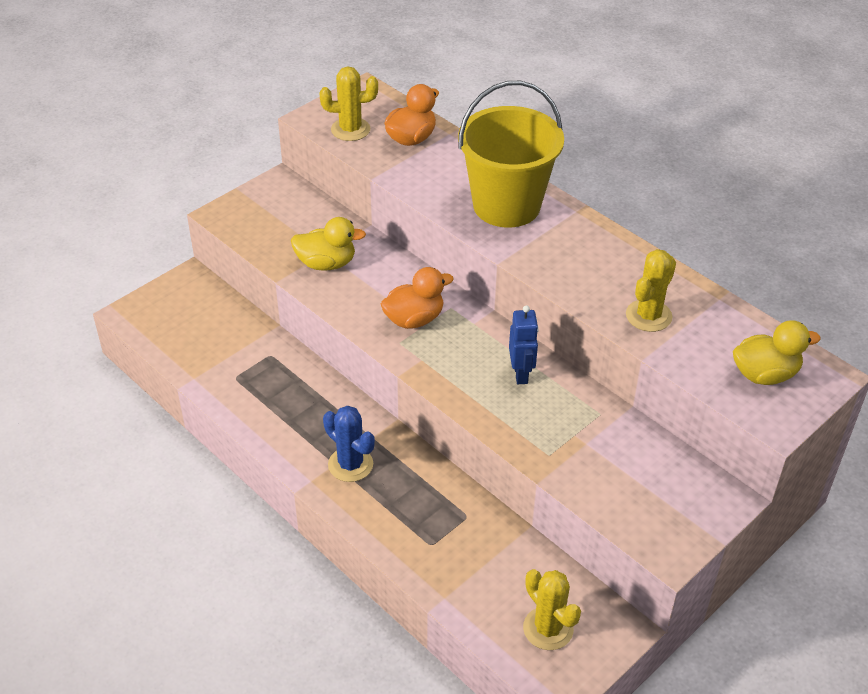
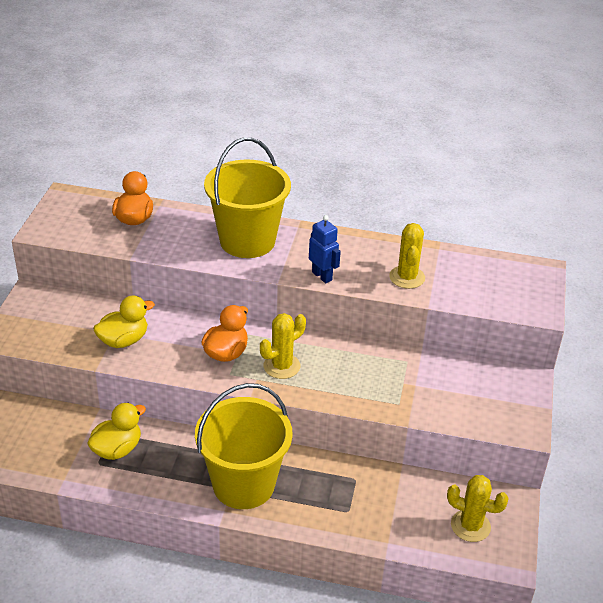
camera: 35 degrees left, 5 degrees down
yellow cactus [319,66,378,141] -> yellow cactus moved to [260,313,306,379]
blue cactus [323,406,375,482] -> yellow bucket [195,383,293,509]
blue robot [509,305,539,384] -> blue robot moved to [309,215,341,283]
yellow duck [733,320,821,385] -> yellow duck moved to [87,403,146,460]

